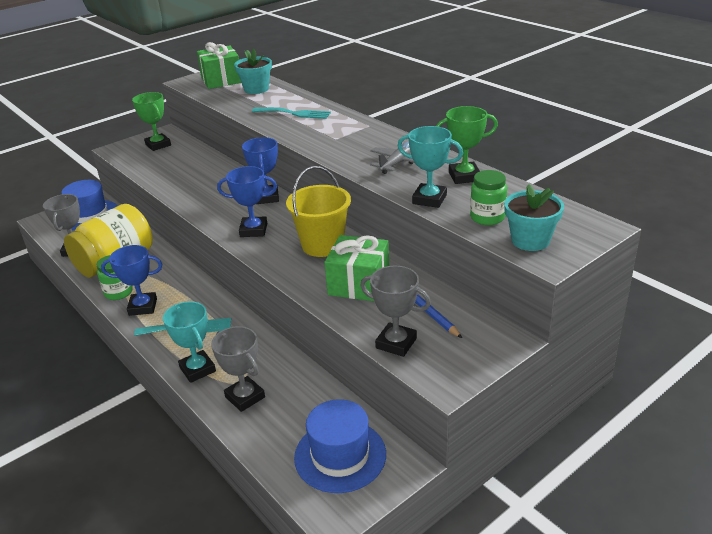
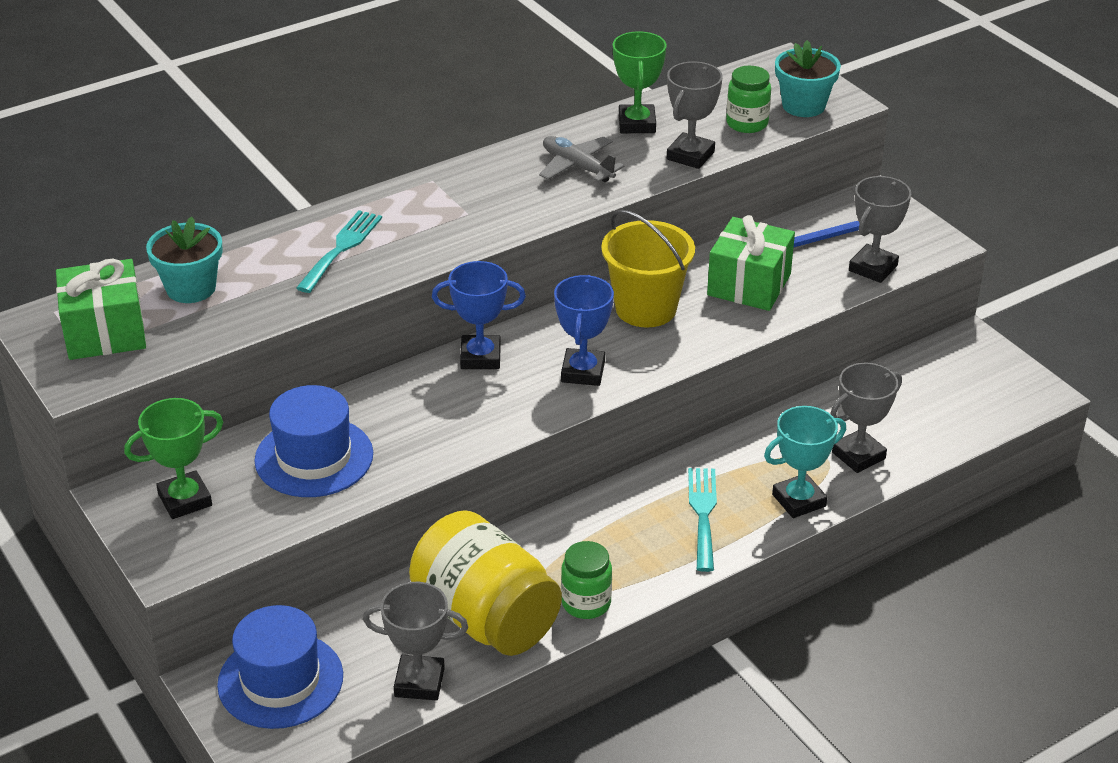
camera: 85 degrees left, 5 degrees up
blue trophy [101,245,162,316] -> none
blue hat [294,399,386,493] -> blue hat moved to [254,385,373,497]
turquoise trophy [398,126,463,208] -> grey trophy [667,61,723,169]

